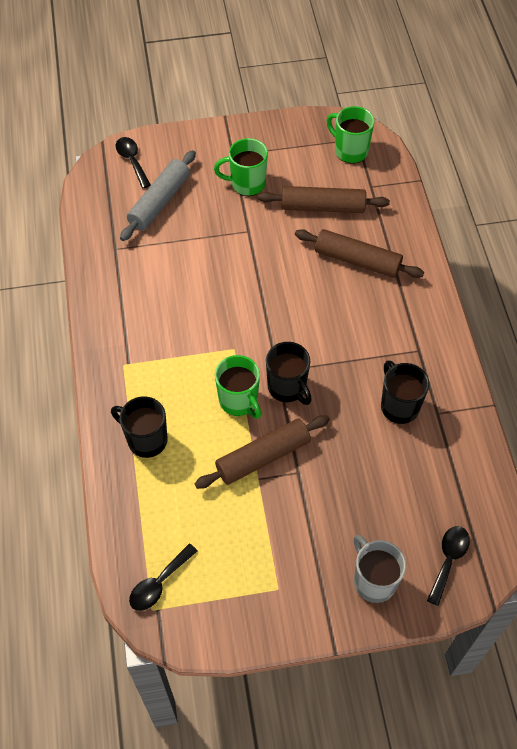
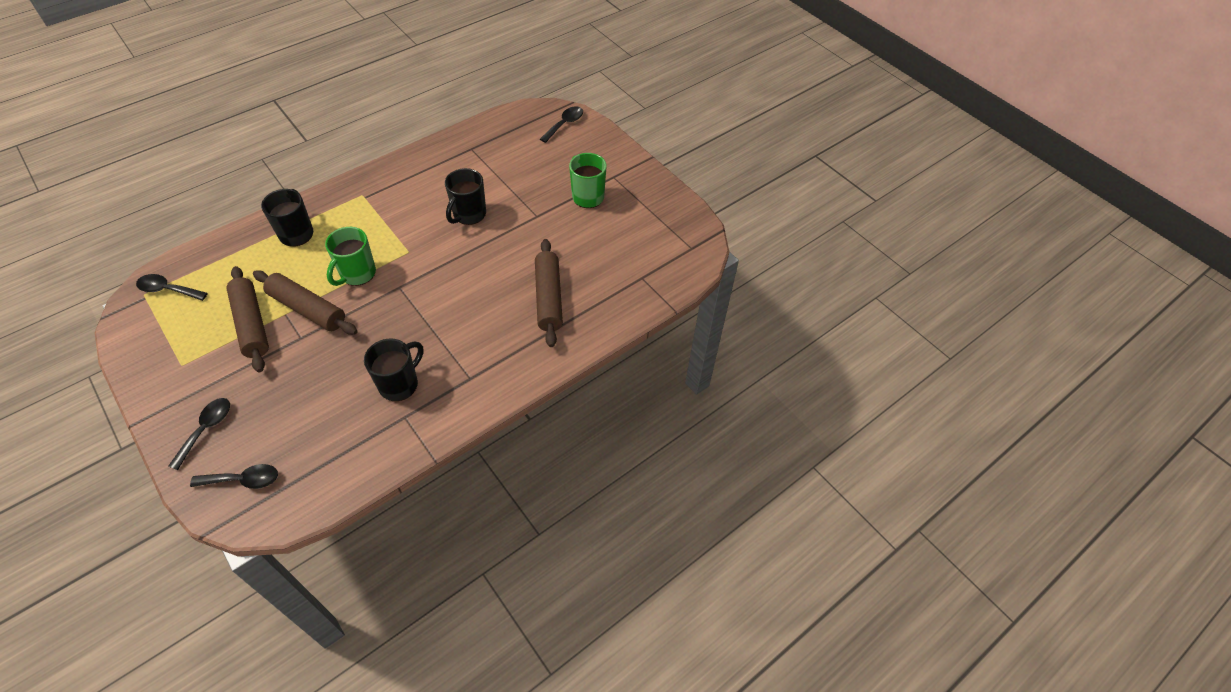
camera: 60 degrees right, 5 degrees down
grey rolling pin [120,150,196,241] -> none
brown rolling pin [258,186,390,213] -> brown rolling pin moved to [226,266,269,372]
black mug [266,342,312,405] -> black mug moved to [445,168,486,225]
green mug [327,106,374,164] -> none
grey mug [354,535,406,603] -> black spoon [168,398,230,470]

